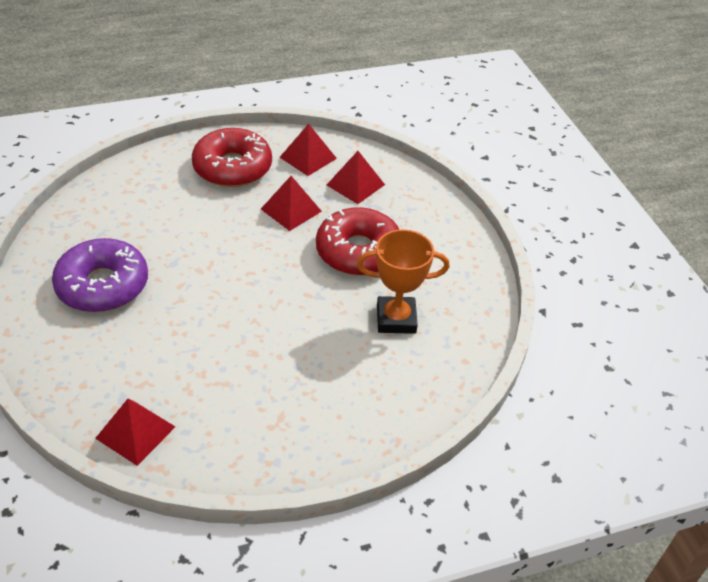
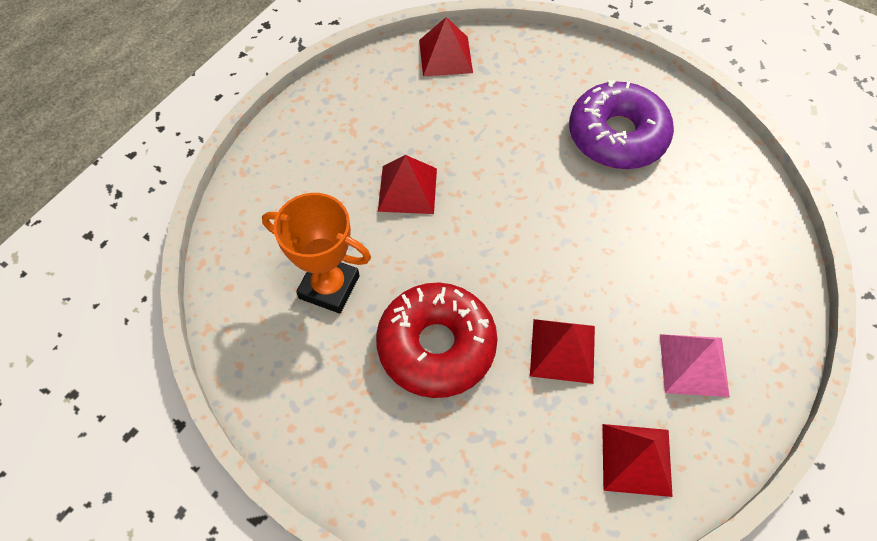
camera: 145 degrees right, 15 degrees up
red donut [192,128,272,187] -> pink pyramid [660,334,730,397]
red pyramid [327,151,385,204] -> red pyramid moved to [378,155,437,214]
orange trophy [357,229,449,334] -> orange trophy turned 60 degrees clockwise [262,193,371,313]

